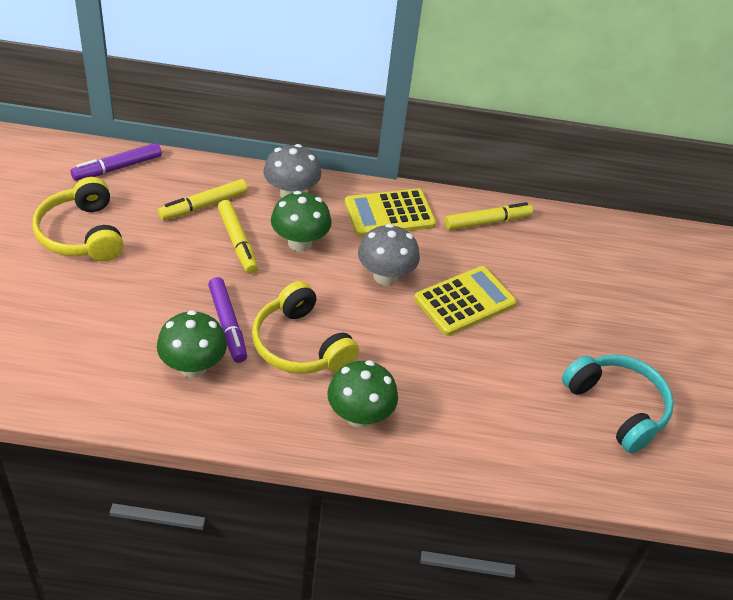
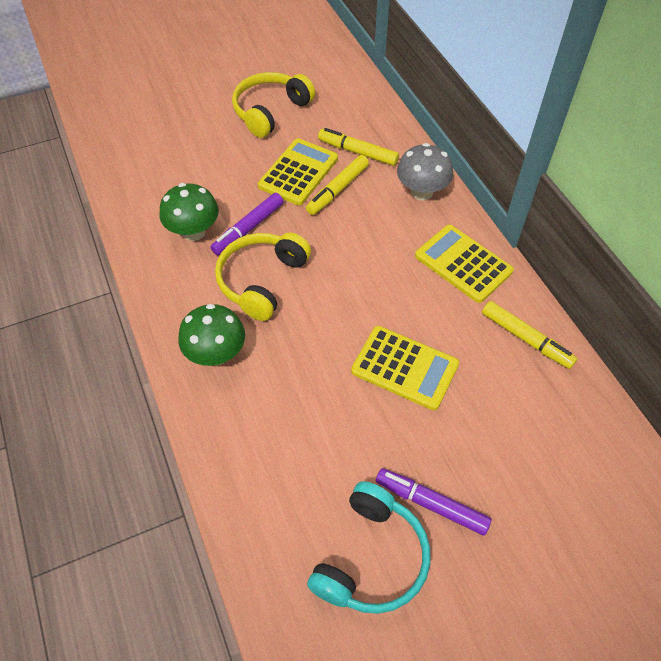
camera: 65 degrees right, 10 degrees up
purple marker [71,143,162,181] -> purple marker moved to [376,468,492,536]
green mushroom [271,191,332,251] -> none
grey mushroom [358,224,420,286] -> none
none -> yellow calculator [258,138,338,205]

